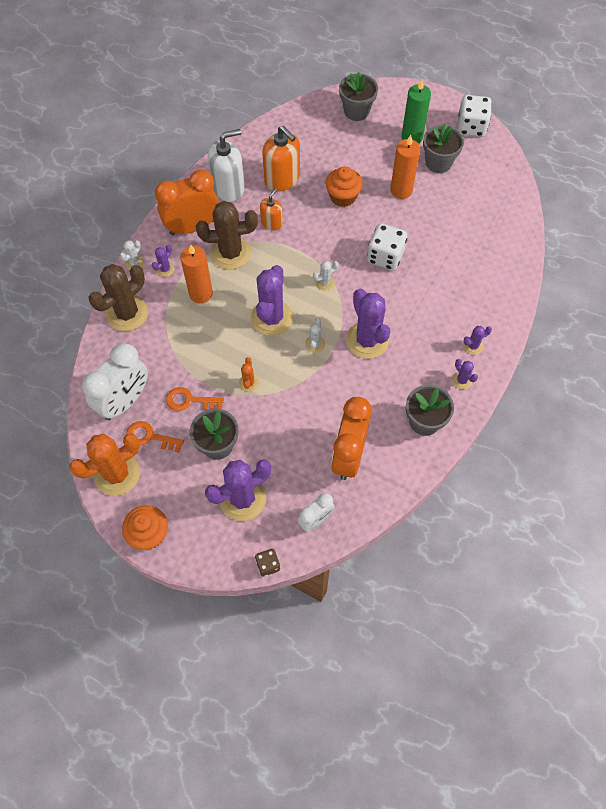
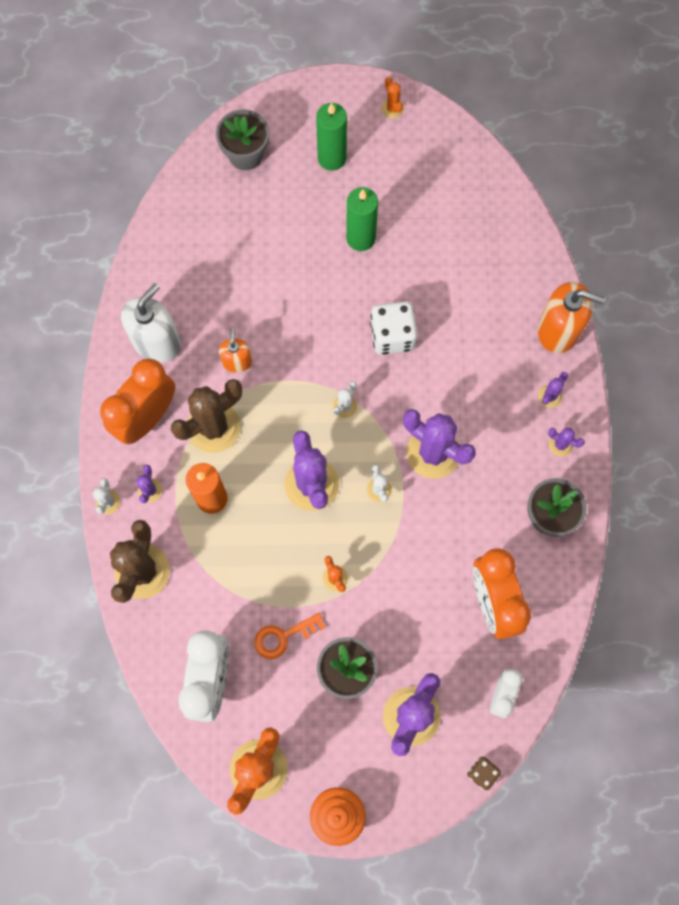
camera: 30 degrees left, 10 degrees up
orange key [126,421,184,453] -> none
orange soap dispenser [262,126,300,192] -> orange soap dispenser moved to [538,282,605,353]
orange cupcake [326,166,363,207] -> none
orange candle [390,135,420,199] -> green candle [346,187,378,251]
grey flower pot [423,124,464,173] -> none
white dice [457,95,492,137] -> orange cactus [381,77,404,119]

